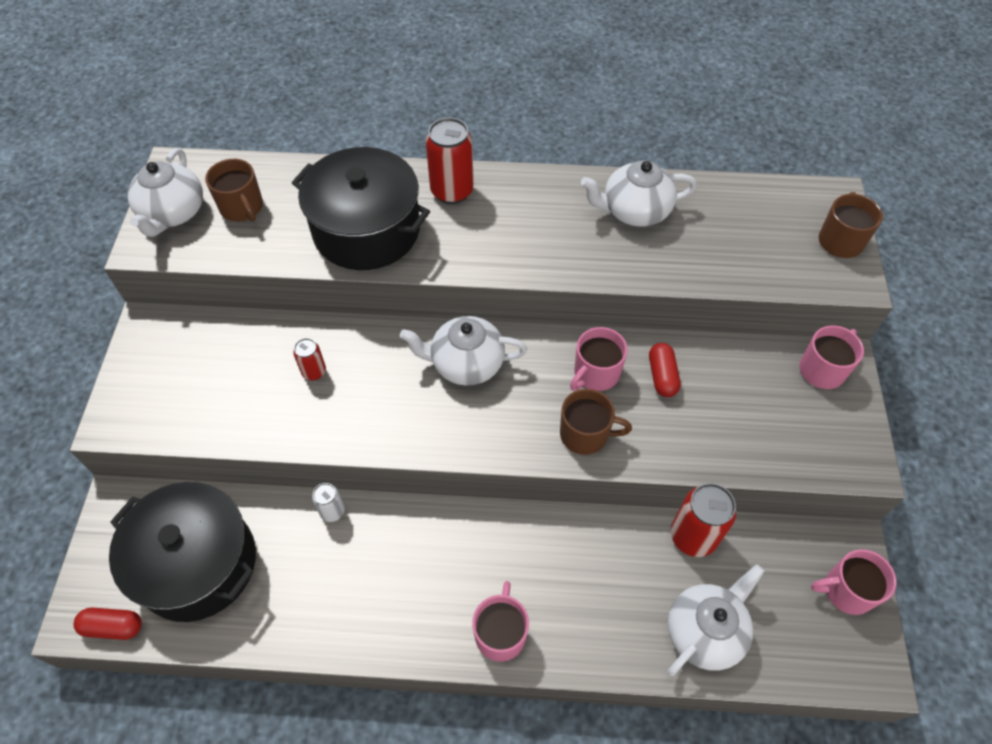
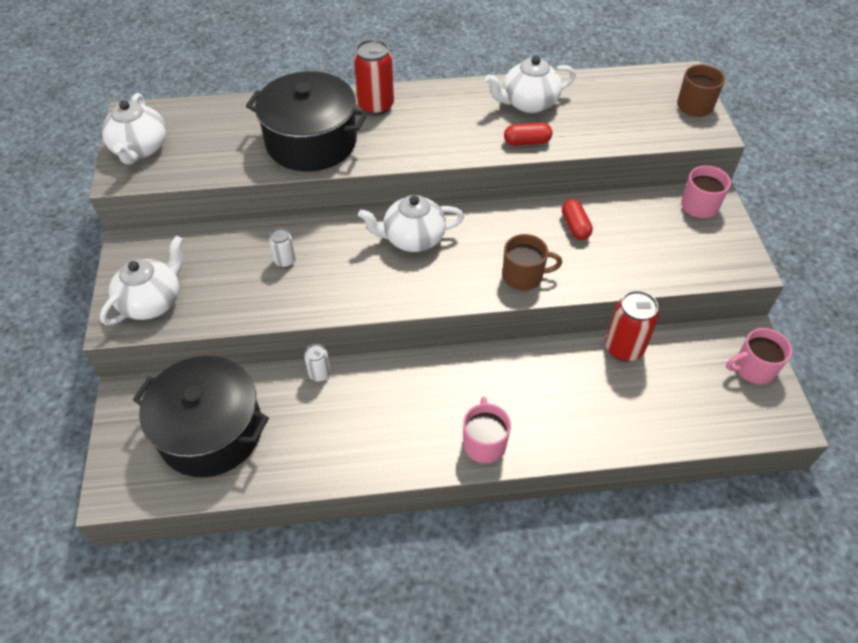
camera: 10 degrees left, 5 degrees down
red capsule [73,608,142,640] -> red capsule moved to [504,122,552,146]
brown mug [205,159,263,222] -> none
red can [293,338,326,380] -> white can [269,228,296,268]
pink mug [570,327,628,391] -> none
white teapot [667,564,764,676] -> white teapot moved to [100,236,183,325]

